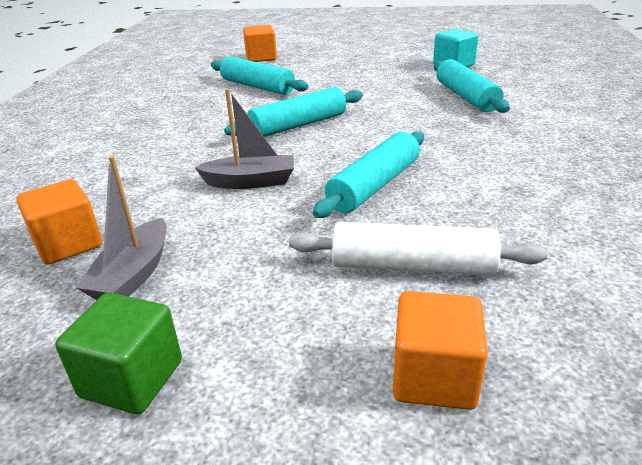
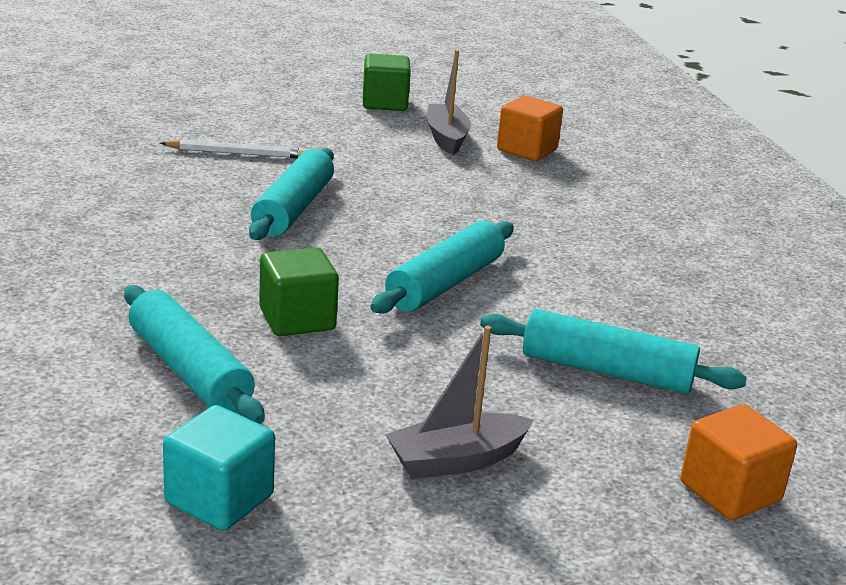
camera: 155 degrees right, 5 degrees down
grey boat [194,89,294,189] -> grey boat moved to [385,326,534,479]
white rolling pin [289,222,548,276] -> white pencil [160,139,307,158]
orange cube [393,291,488,410] -> none
none -> green cube [259,247,339,336]

